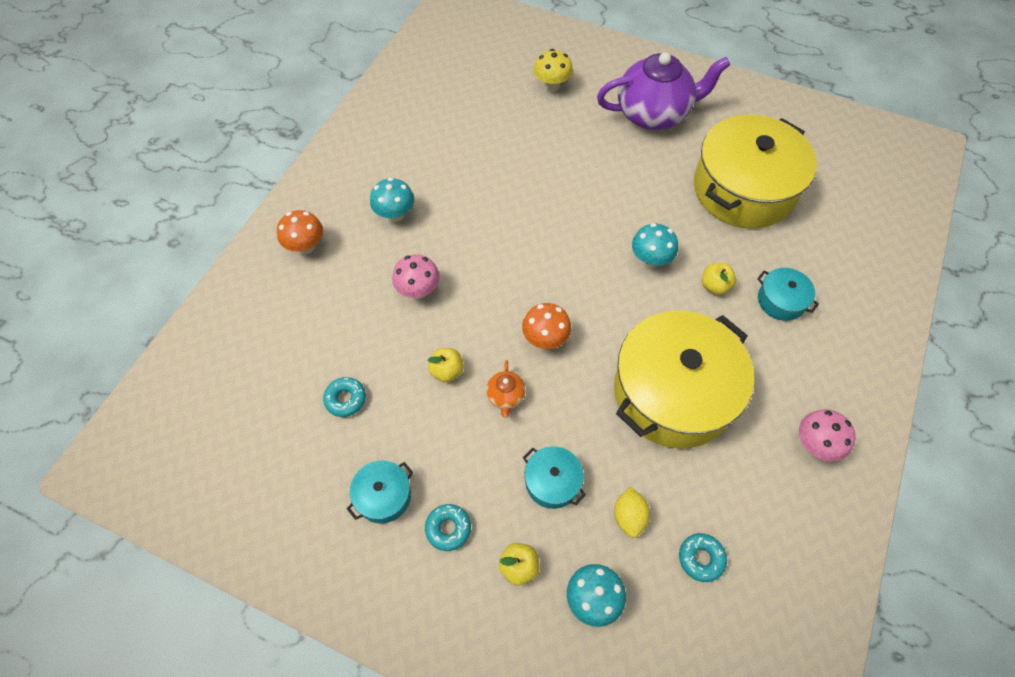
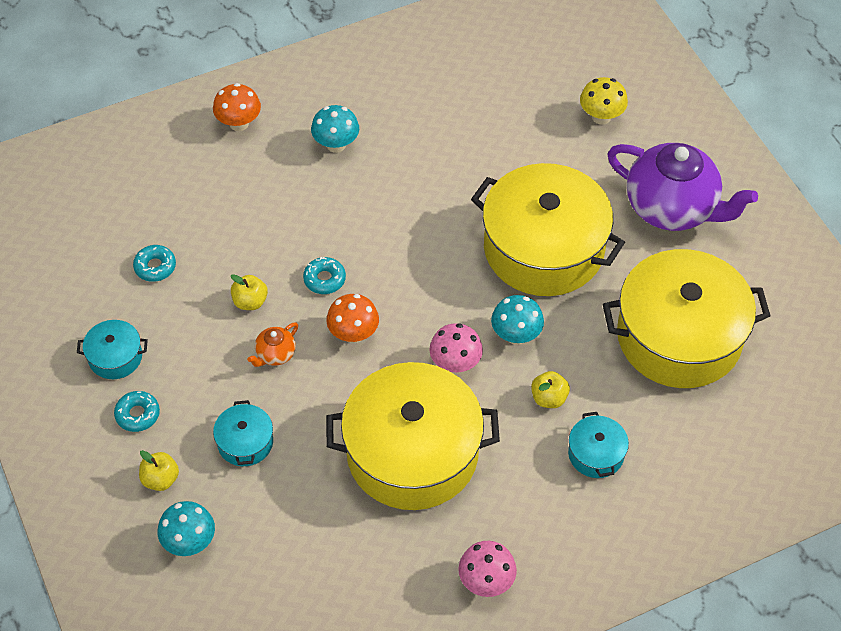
camera: 40 degrees right, 5 degrees down
pink mushroom [392,254,440,299] -> pink mushroom moved to [429,323,483,373]
yellow lemon [614,487,650,538] -> none
turquoise donut [679,533,727,582] -> turquoise donut moved to [303,257,346,294]
none -> yellow pot [471,163,625,296]

